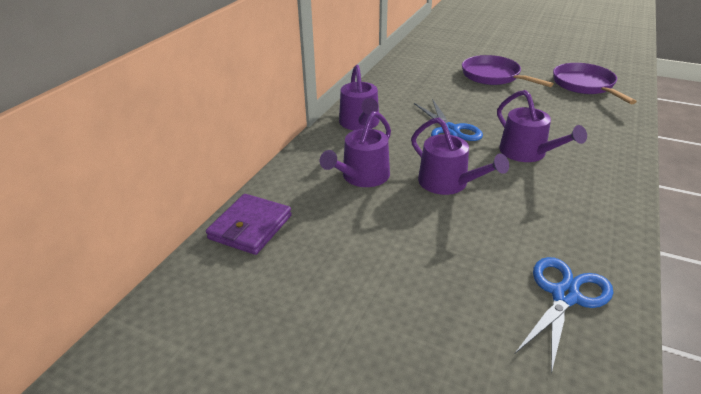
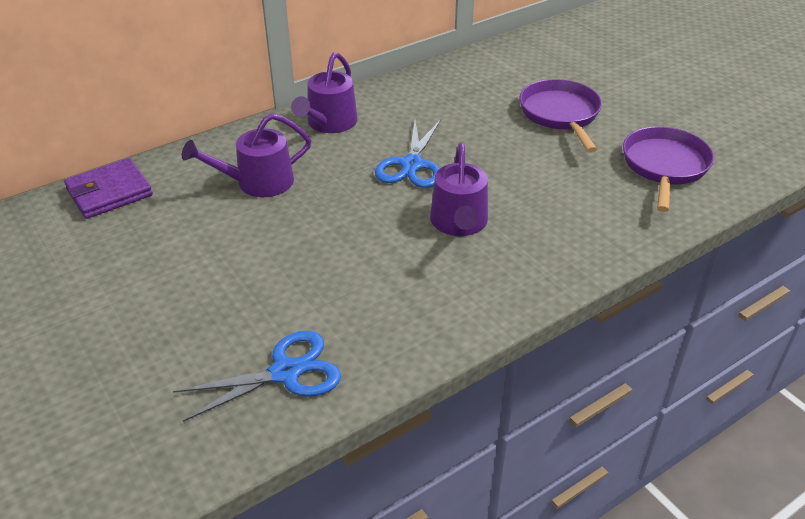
camera: 30 degrees right, 5 degrees up
purple watering can [411,118,509,195] -> none

